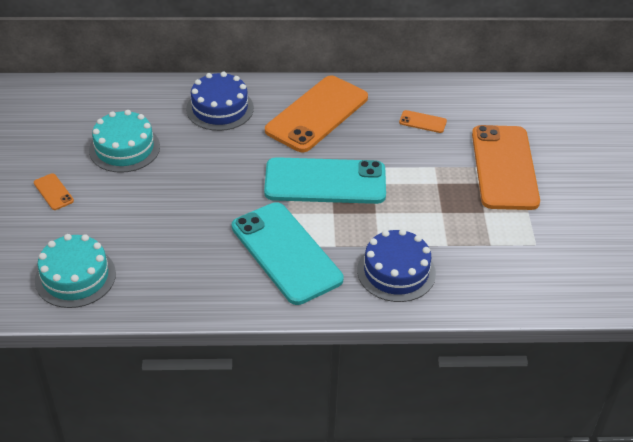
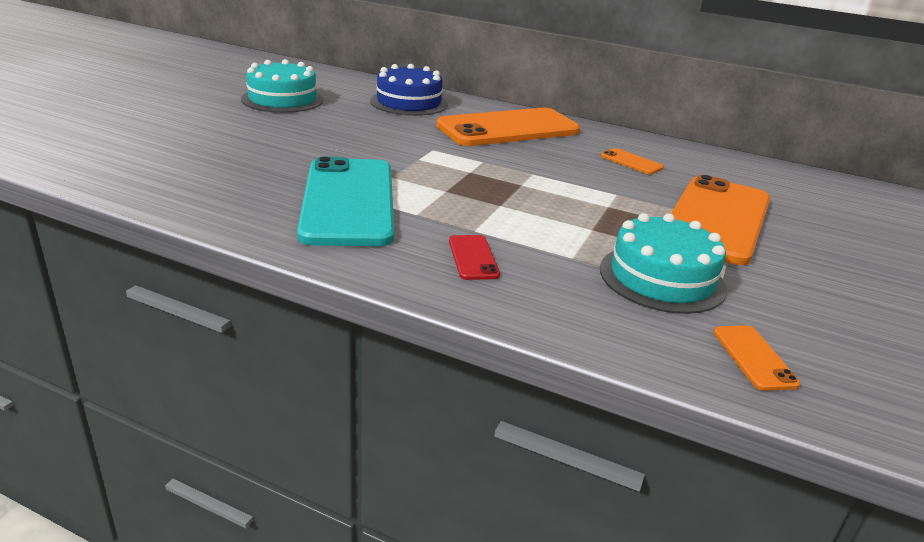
camera: 25 degrees right, 15 degrees down
orange phone [34,173,74,210] -> orange phone moved to [713,326,800,391]
turquoise cake [35,234,116,308] -> turquoise cake moved to [600,213,727,314]
turquoise phone [264,157,386,204] -> none
blue cake [357,229,436,302] -> red phone [449,235,500,280]

